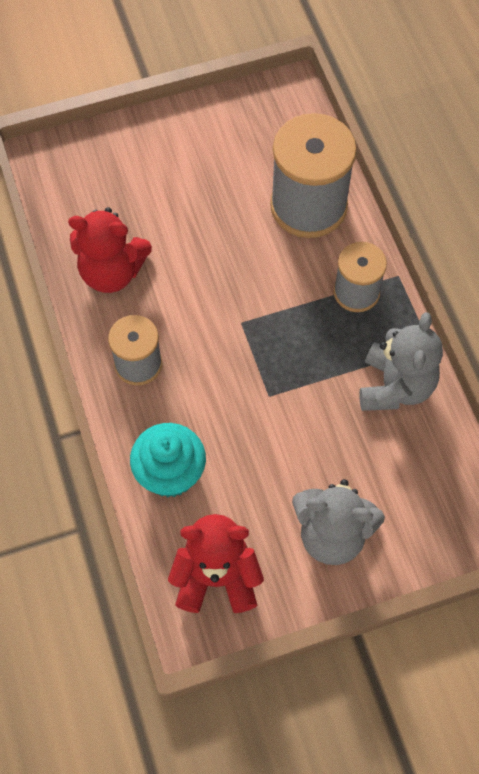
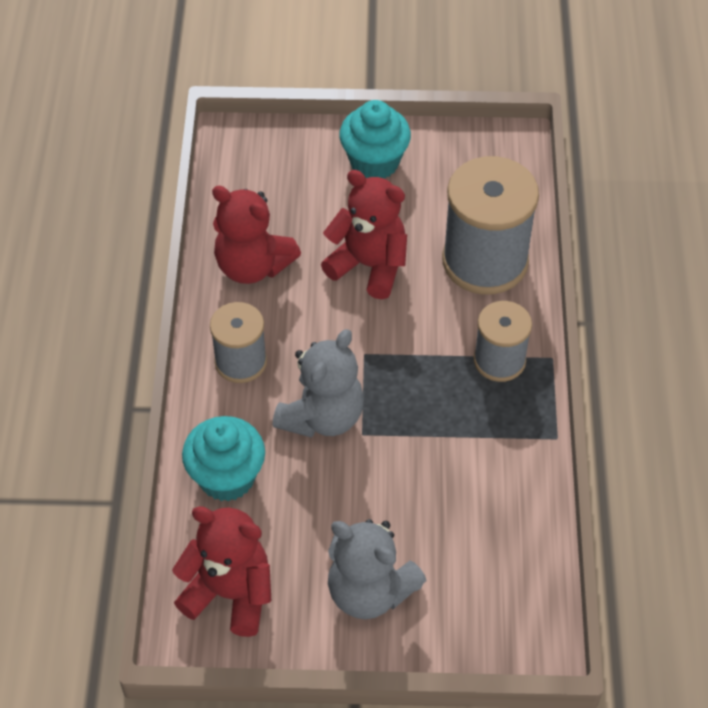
camera: 20 degrees right, 10 degrees down
grey teddy bear [359,312,443,411] -> grey teddy bear moved to [273,329,364,438]
none -> red teddy bear [321,170,407,299]
none -> turquoise cupcake [339,100,411,179]

